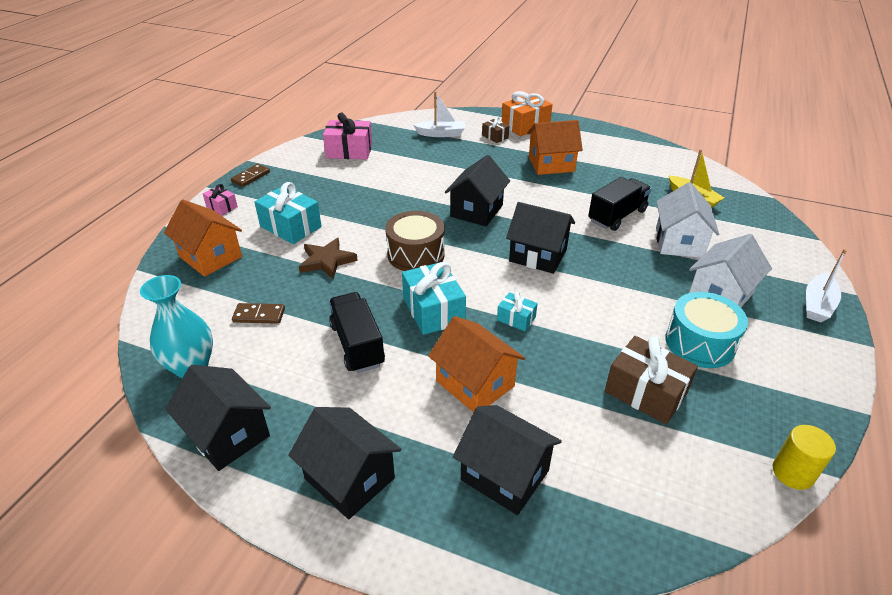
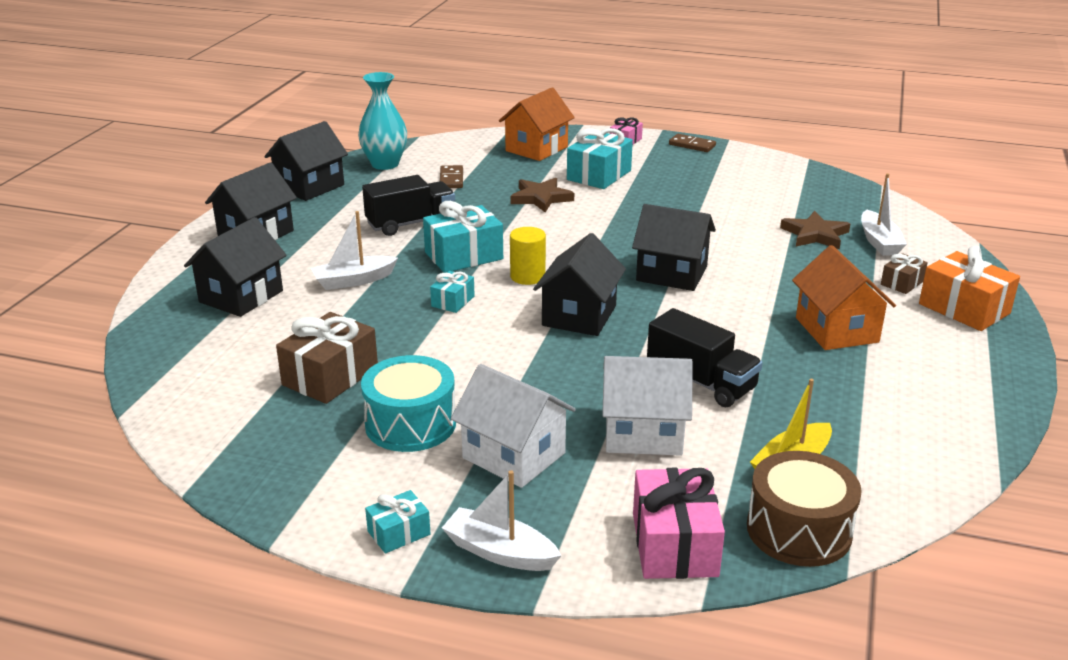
camera: 85 degrees right, 10 degrees down
pink gift [323,113,372,159] -> pink gift moved to [633,468,725,579]
brown drum [385,211,445,271] -> brown drum moved to [747,451,862,567]
orange house [428,316,525,412] -> white boat [311,211,398,290]
yellow cylinder [773,425,836,490] -> yellow cylinder moved to [510,227,546,285]
none -> turquoise gift [365,490,431,554]
none -> brown star [780,211,850,249]

